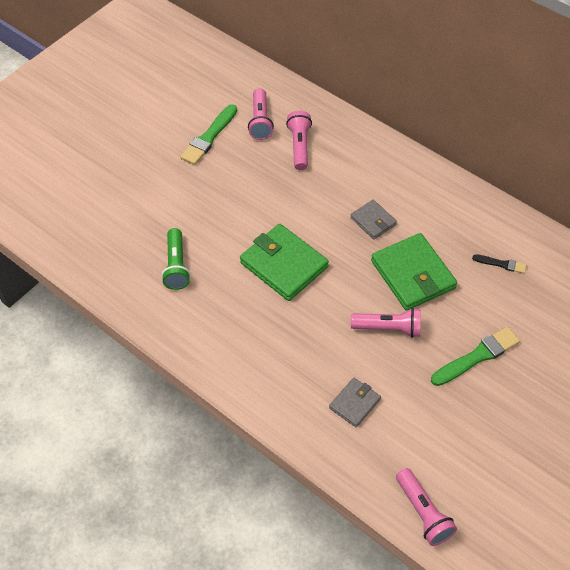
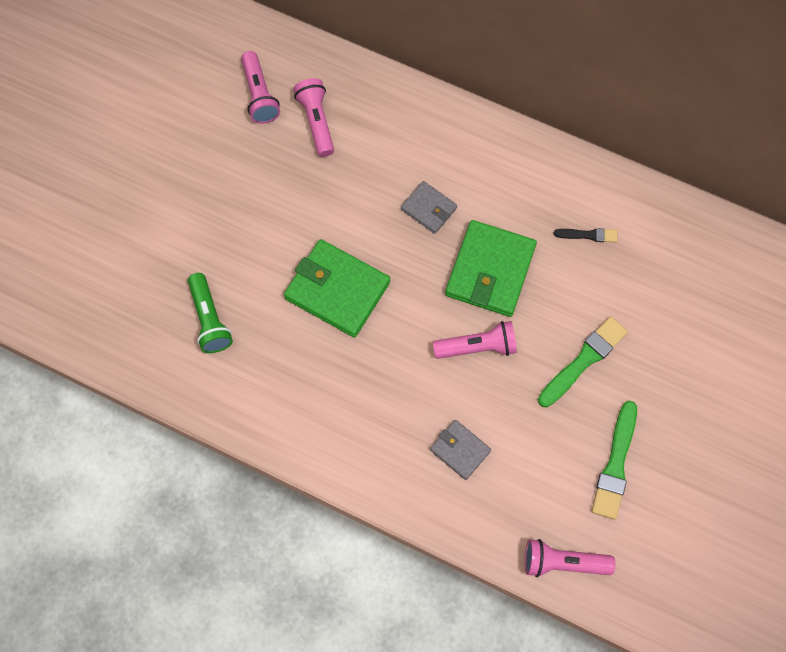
camera: 15 degrees left, 15 degrees up
green brush [180,104,237,165] -> green brush moved to [592,401,637,520]
grey wallet [329,377,381,428] -> grey wallet turned 75 degrees counterclockwise [430,420,491,480]
green wallet [371,233,457,311] -> green wallet turned 60 degrees clockwise [445,220,537,317]
pink flashlight [396,468,457,546] -> pink flashlight turned 135 degrees clockwise [525,539,615,577]

